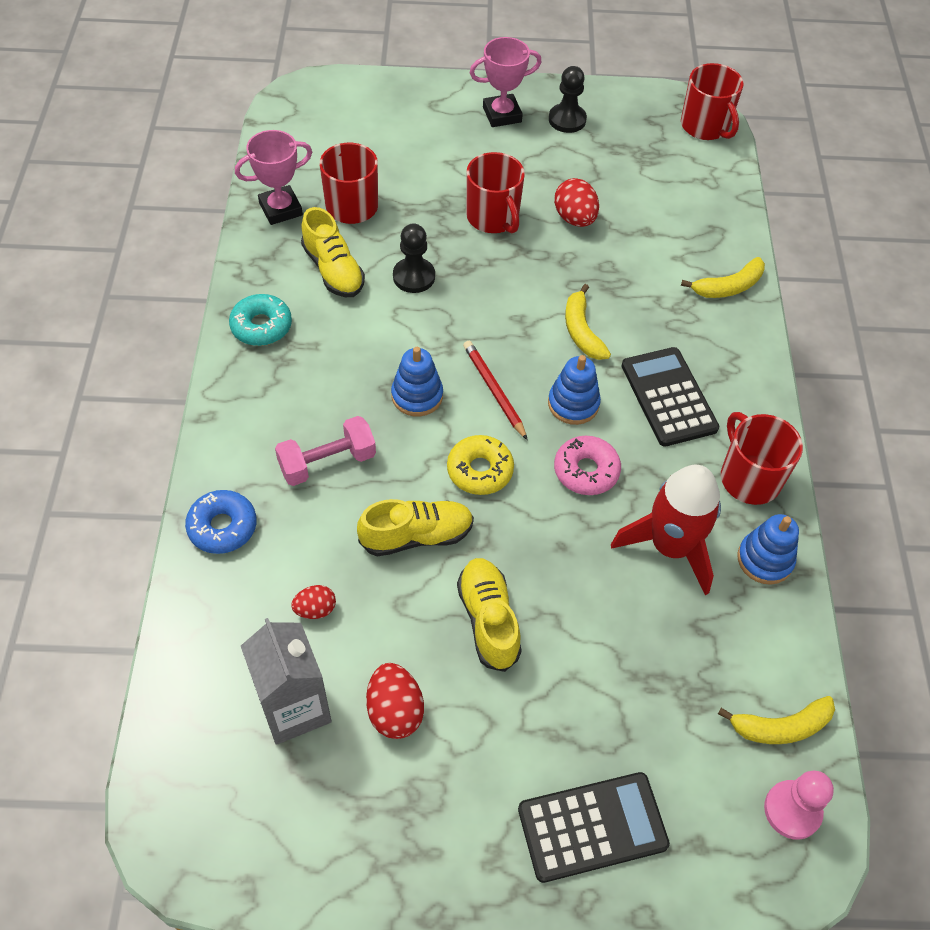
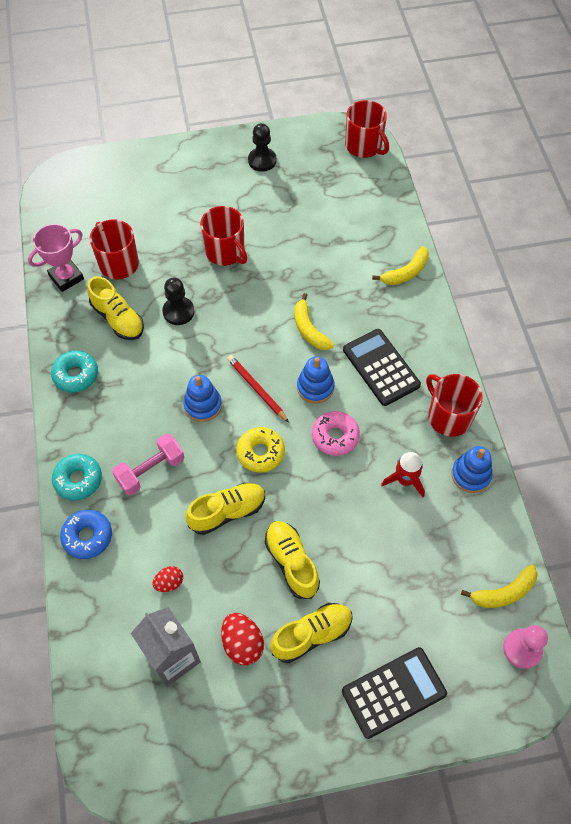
camera: 10 degrees left, 5 degrees up
pink trophy [470,37,541,127] -> none
red egg [554,178,599,227] -> none
red rocket [611,465,721,595] -> red rocket [381,452,425,497], size x0.58
none -> turquoise donut [52,454,102,500]
none -> yellow shoe [270,603,353,663]

